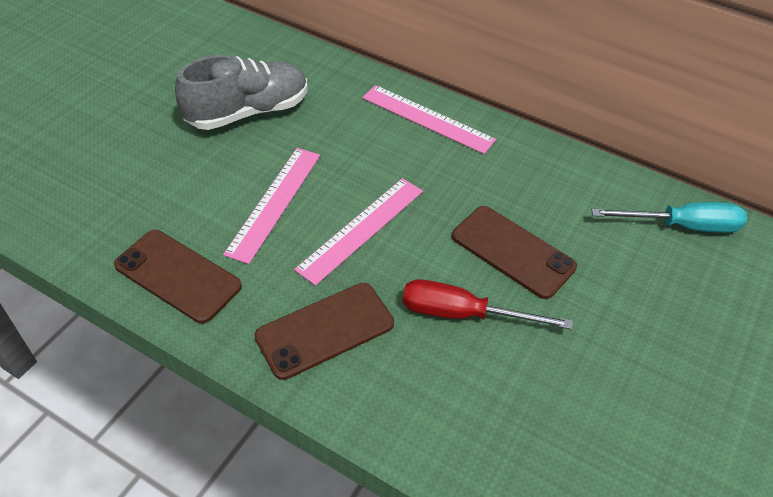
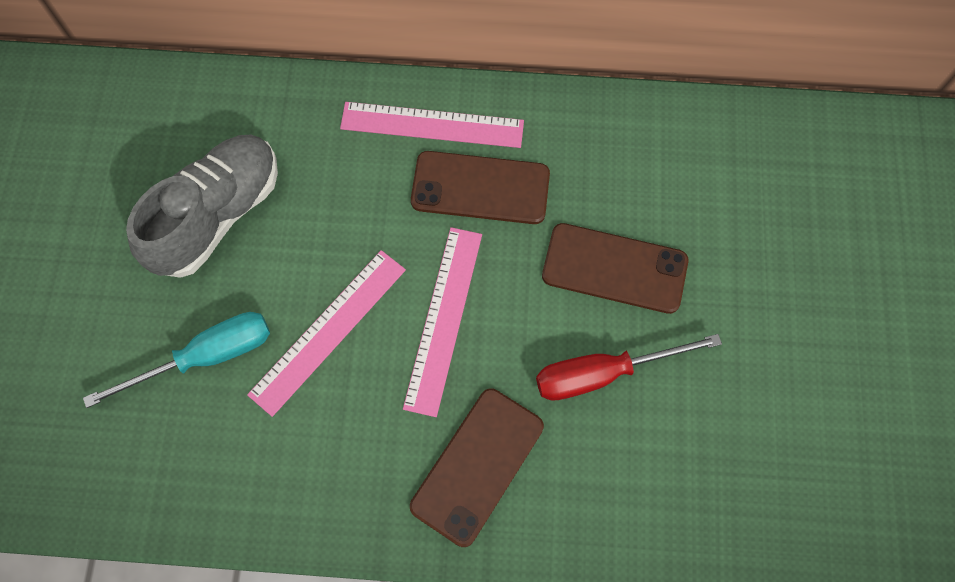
camera: 25 degrees left, 20 degrees up
brown phone [114,230,242,324] -> brown phone moved to [411,151,550,224]
pink ruler [223,148,320,264] -> pink ruler turned 45 degrees clockwise [247,250,406,417]
turquoise screwdriver [591,202,747,233] -> turquoise screwdriver moved to [83,312,270,408]

